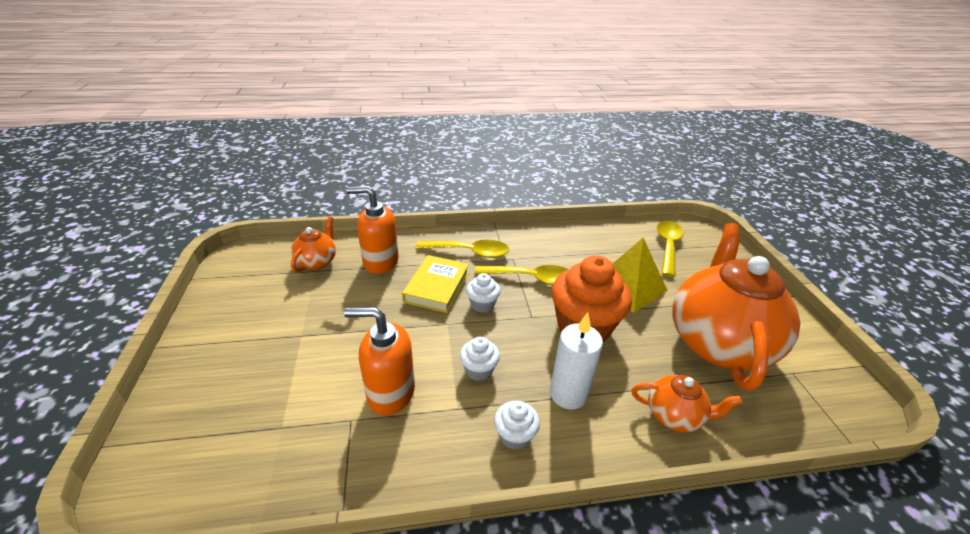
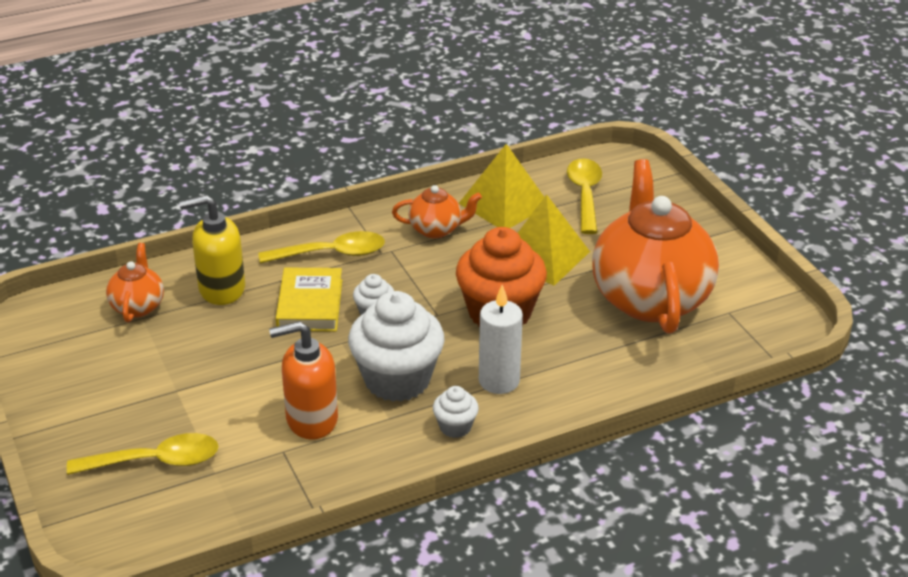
camera: 15 degrees left, 0 degrees up
orange soap dispenser [347,186,399,274] -> yellow soap dispenser [179,195,245,305]
white cupcake [460,337,500,381] -> white cupcake [348,291,444,402], size x2.14
yellow spoon [474,265,569,285] -> yellow spoon moved to [67,433,218,475]
orange teapot [632,375,742,432] -> orange teapot moved to [392,185,482,238]
none -> yellow pyramid [459,144,544,228]

